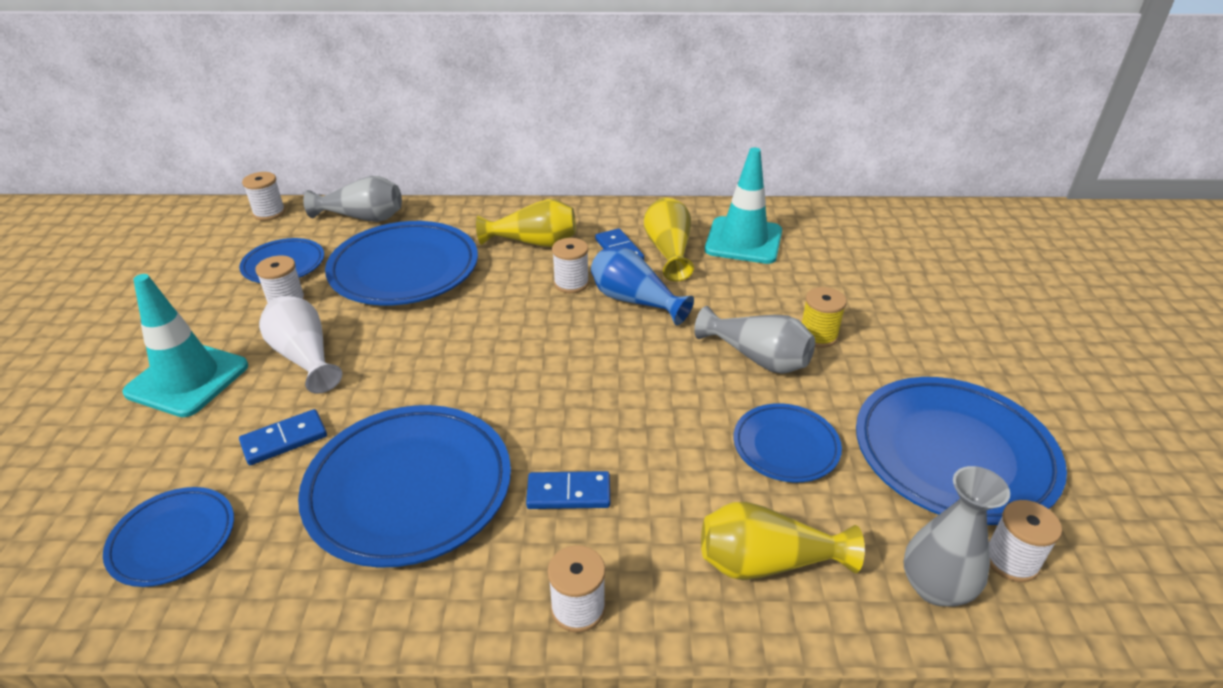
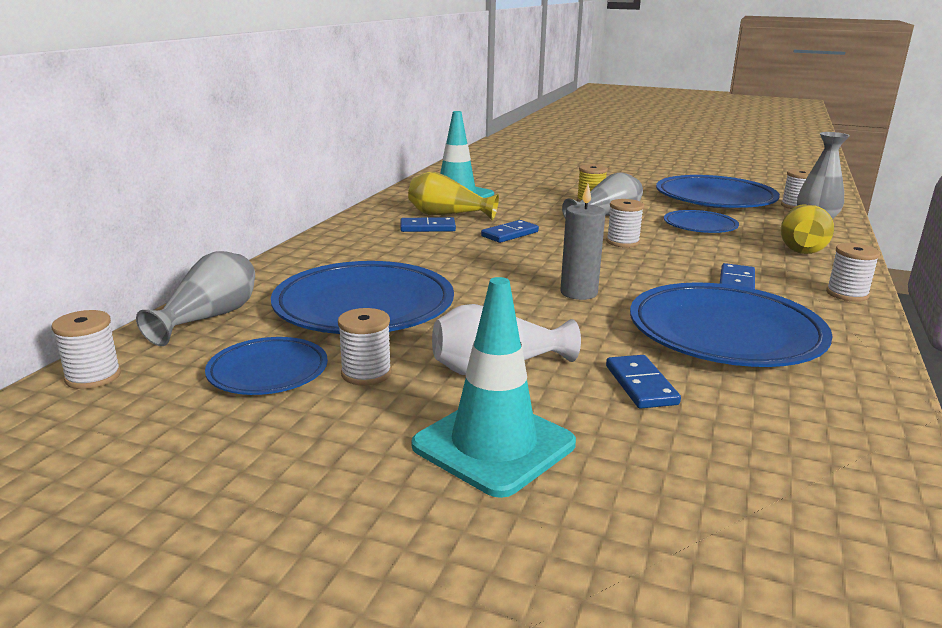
camera: 70 degrees left, 15 degrees down
blue plate [103,487,234,587] -> none
yellow vase [476,199,576,247] -> none
white spool [552,238,589,293] -> white spool moved to [606,199,644,248]
blue vase [591,247,694,325] -> blue domino [481,220,539,243]
none -> grey candle [560,184,605,300]

